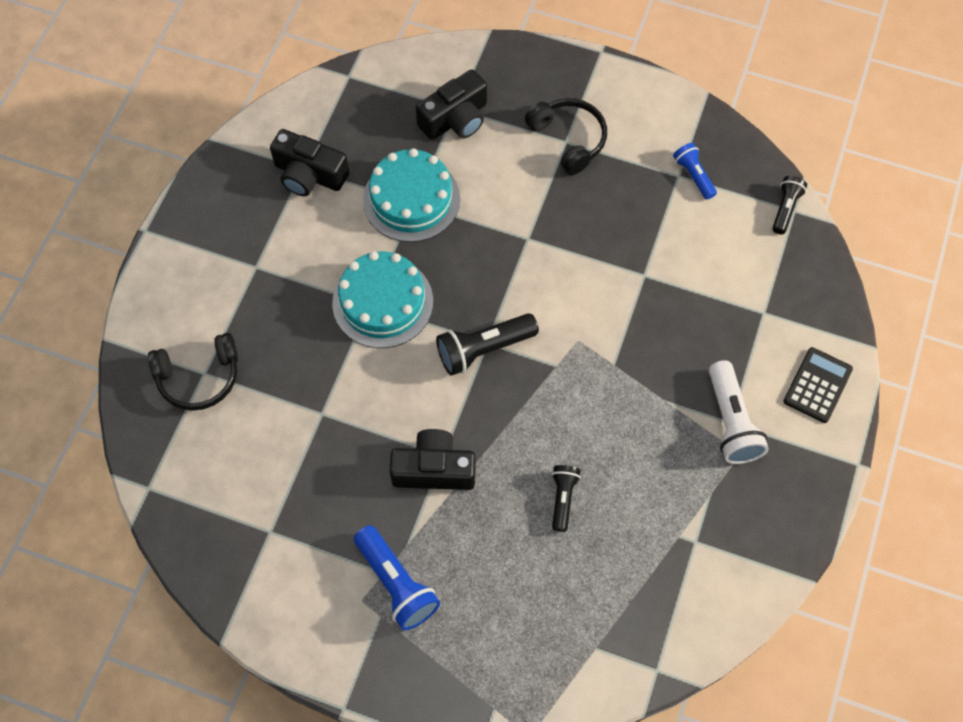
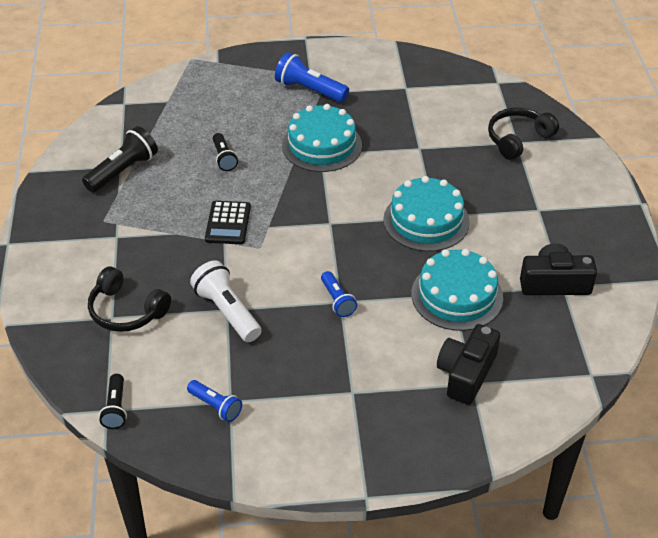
camera: 155 degrees right, 20 degrees down
black camera [390,429,476,490] -> turquoise cake [282,104,362,172]
black flashlight [436,313,539,376] -> black flashlight moved to [82,126,158,192]
black headphones [525,98,607,175] -> black headphones moved to [88,266,171,332]
white flashlight [709,360,769,464] -> white flashlight moved to [190,260,261,342]
black calculator [784,347,853,423] -> black calculator moved to [205,201,251,244]
none -> blue flashlight [321,271,357,317]

